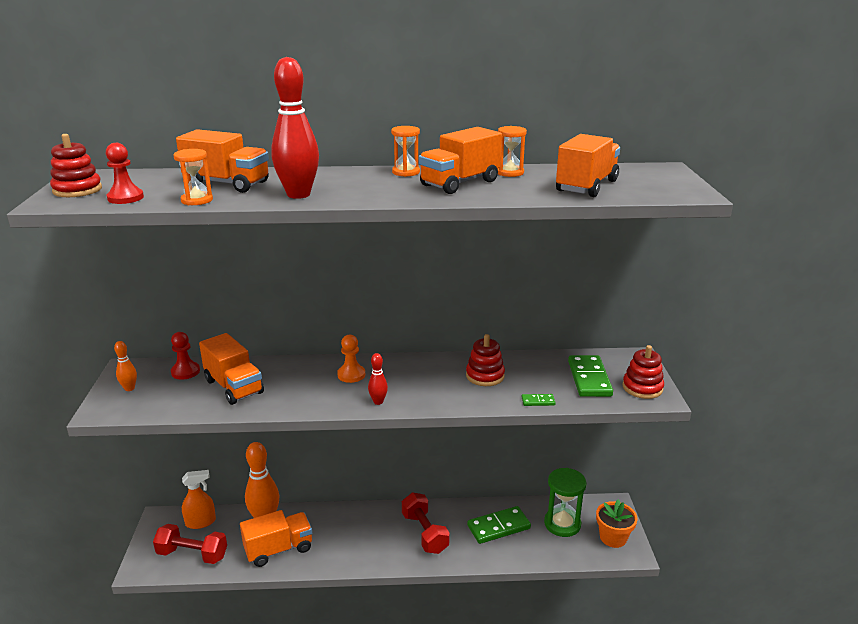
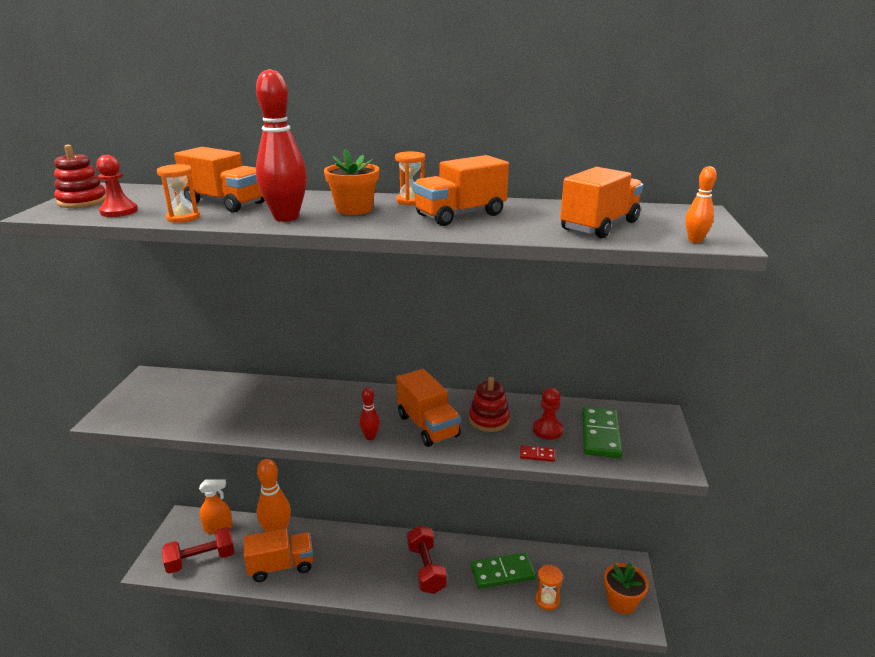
camera: 10 degrees right, 0 degrees up
orange bowling pin [114,341,137,391] -> orange bowling pin moved to [685,166,717,243]
red dumbbell [153,524,227,564] -> red dumbbell turned 45 degrees counterclockwise [162,527,234,574]
red pawn [171,332,200,380] -> red pawn moved to [533,388,563,440]
orange truck [199,333,264,405] -> orange truck moved to [396,369,461,447]
orange pawn [337,335,365,383] -> none
orange hourglass [498,126,527,177] -> orange hourglass moved to [535,565,563,611]
green domino [522,394,555,406] -> red domino [520,445,555,462]
green hourglass [544,468,587,537] -> none
red stacking toy [622,345,664,399] -> none
none -> orange flower pot [324,149,380,215]

